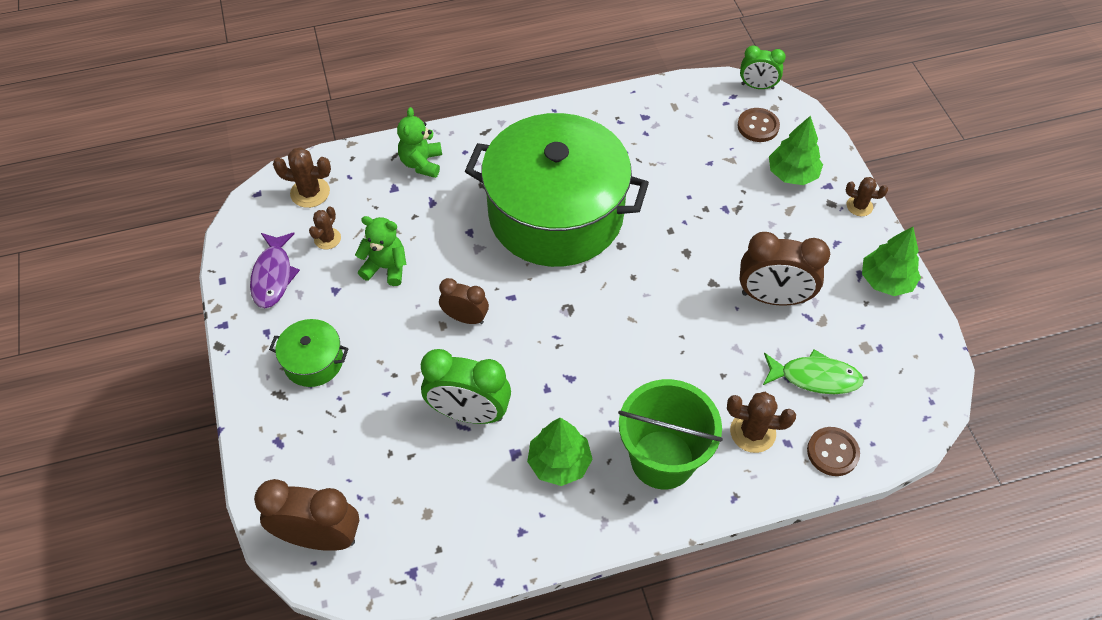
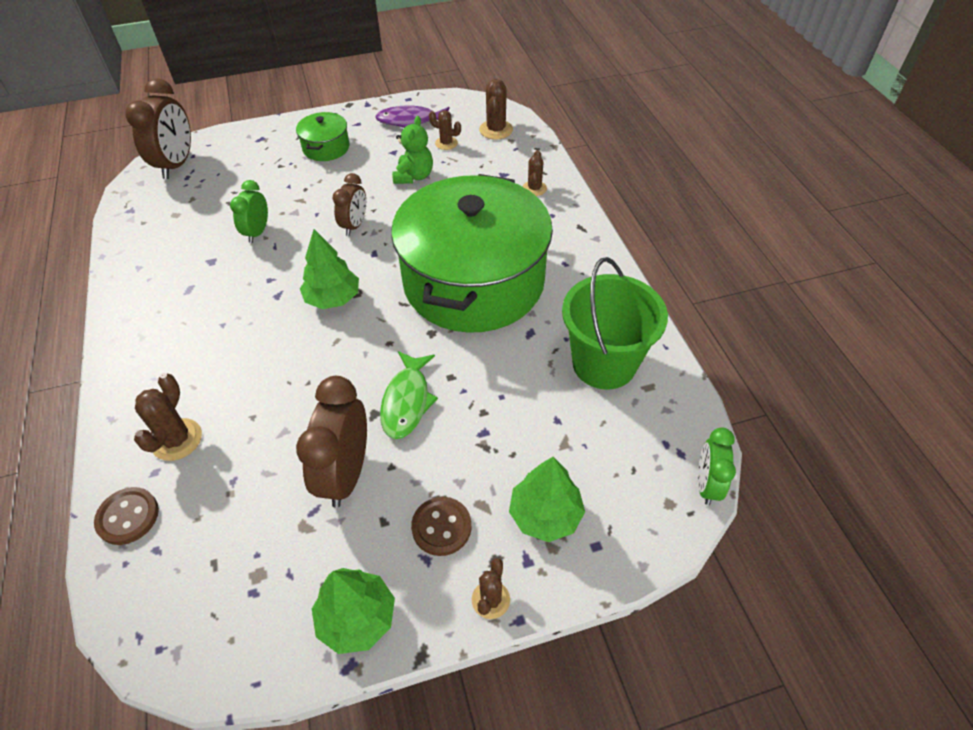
camera: 90 degrees right, 5 degrees down
green teddy bear [397,107,442,178] -> brown cactus [523,150,547,196]
green clock [421,349,511,424] -> green clock [230,180,268,243], size x0.60
green tree [527,418,592,486] -> green tree moved to [300,229,359,309]
green bucket [618,379,723,489] -> green bucket moved to [562,257,668,389]
brown button [737,108,780,142] -> brown button moved to [411,497,471,556]
green fish [763,349,864,394] -> green fish moved to [380,351,438,439]

